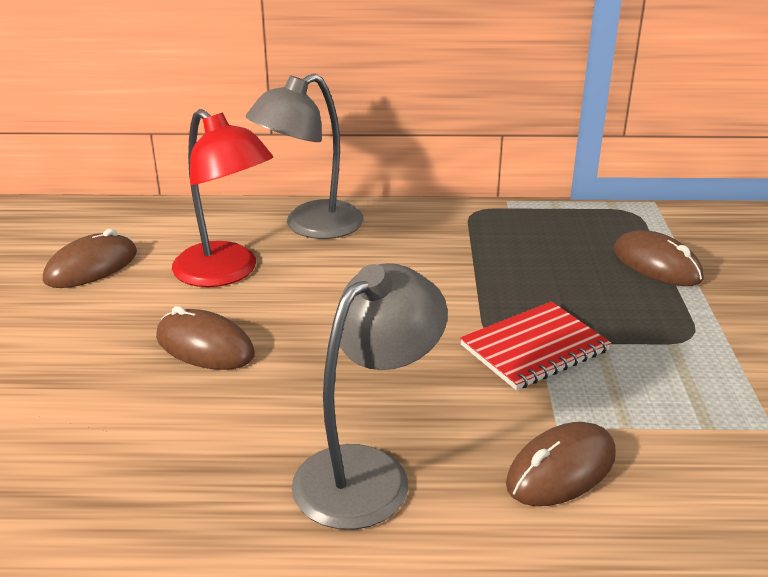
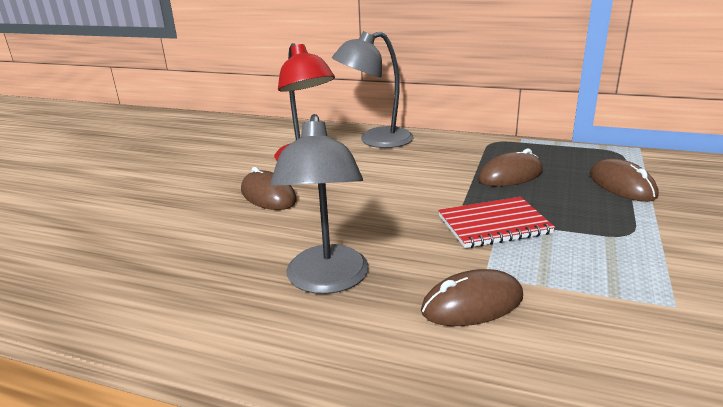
camera: 20 degrees right, 5 degrees down
brown mouse [43,229,137,288] -> brown mouse moved to [478,149,543,187]
grey lamp [292,263,448,530] -> grey lamp turned 120 degrees clockwise [270,114,369,294]

